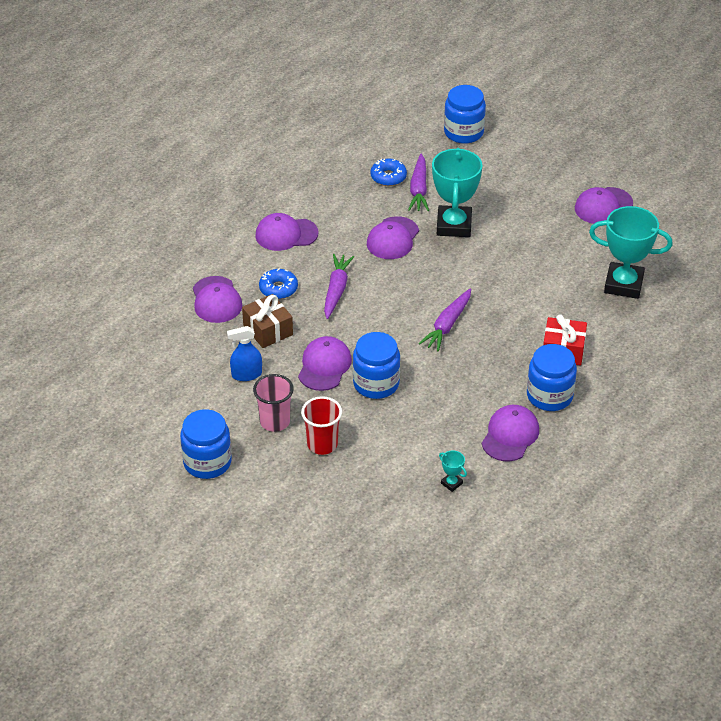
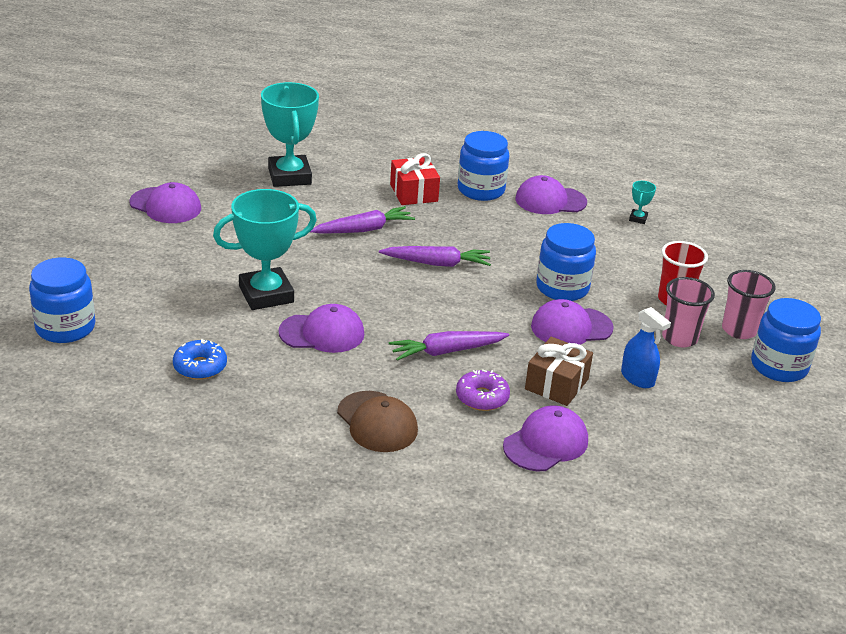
camera: 120 degrees left, 10 degrees down
purple cap [255,213,319,251] -> brown cap [337,391,418,452]
blue donut [259,269,298,299] -> purple donut [456,370,510,411]
purple carrot [408,154,429,211] -> purple carrot moved to [310,206,415,234]
none -> pink cup [722,270,776,339]

